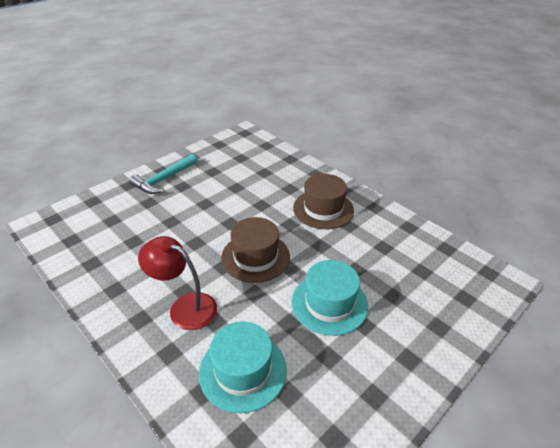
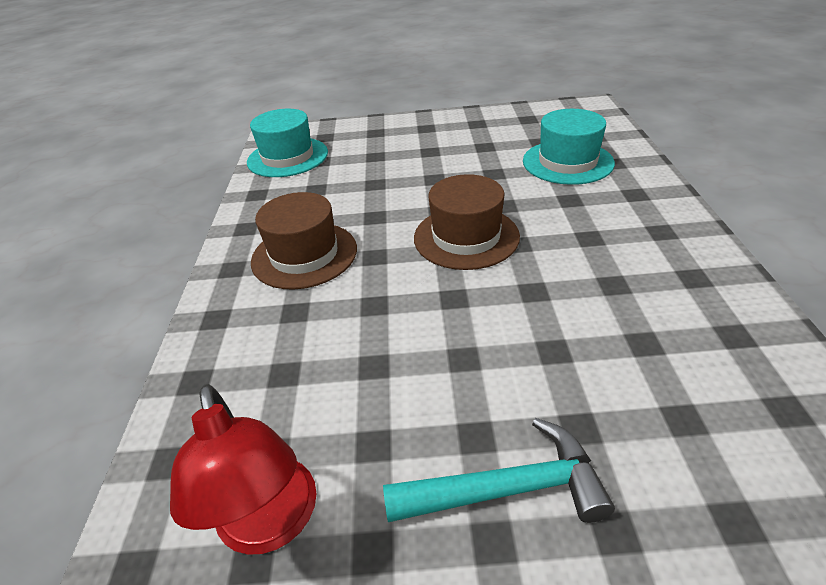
camera: 135 degrees left, 0 degrees up
red lamp [138,236,217,330] -> red lamp moved to [170,384,316,555]
turquoise hat [292,260,368,336] -> turquoise hat moved to [247,109,328,177]

